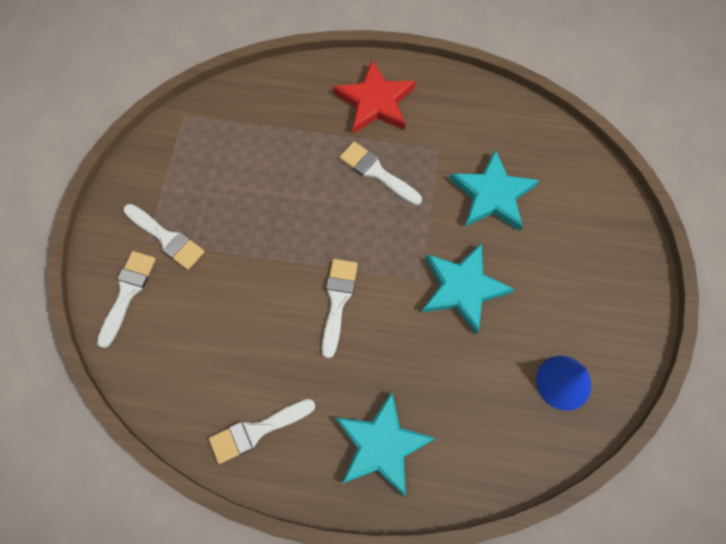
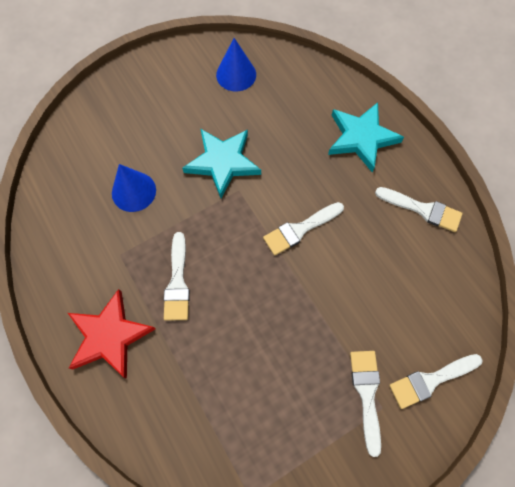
camera: 130 degrees left, 0 degrees up
turquoise star [449,149,539,231] -> blue cone [112,164,156,212]

